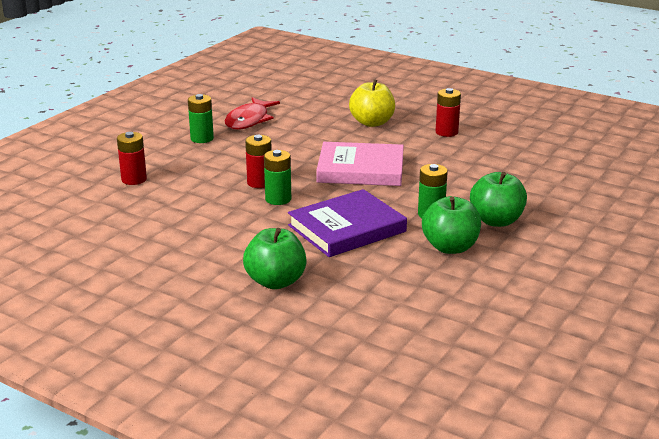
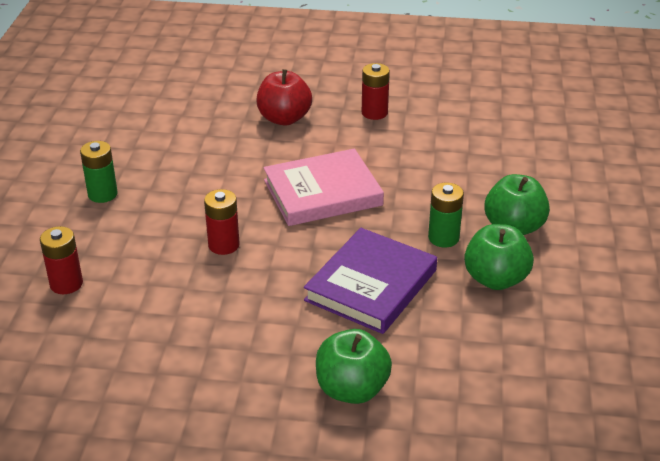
camera: 25 degrees left, 10 degrees up
red fish [225,97,280,130] -> none
green battery [264,150,291,205] -> none
yellow apple [349,79,395,127] -> red apple [256,69,312,125]

